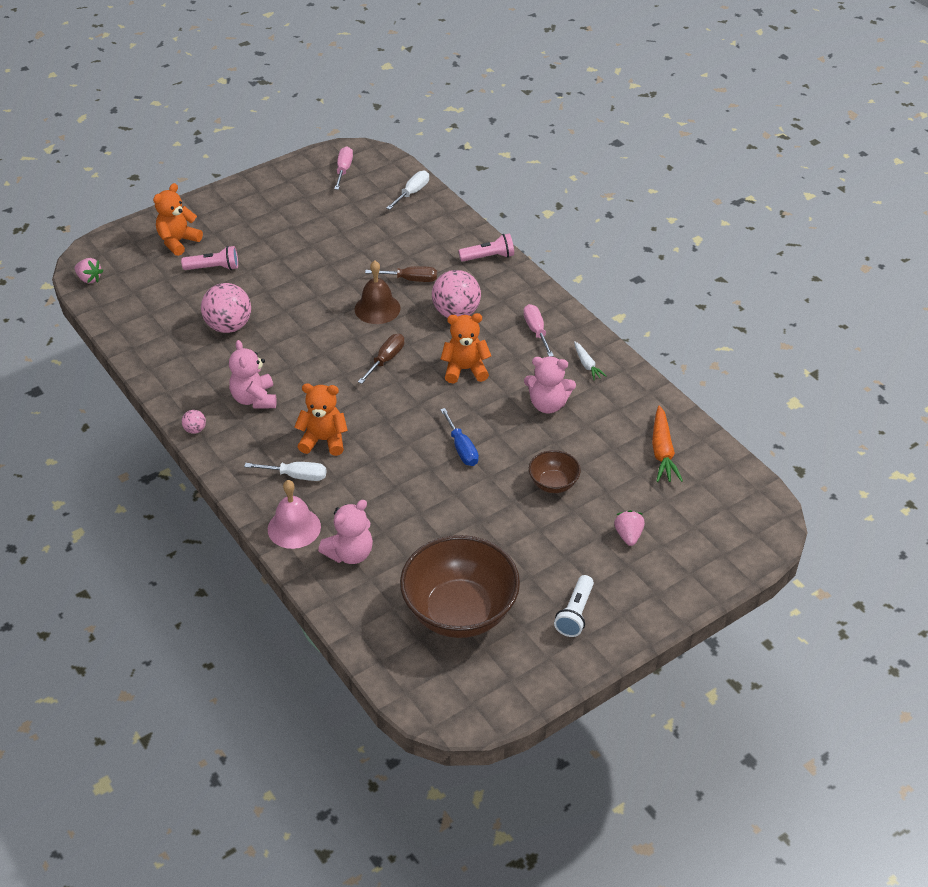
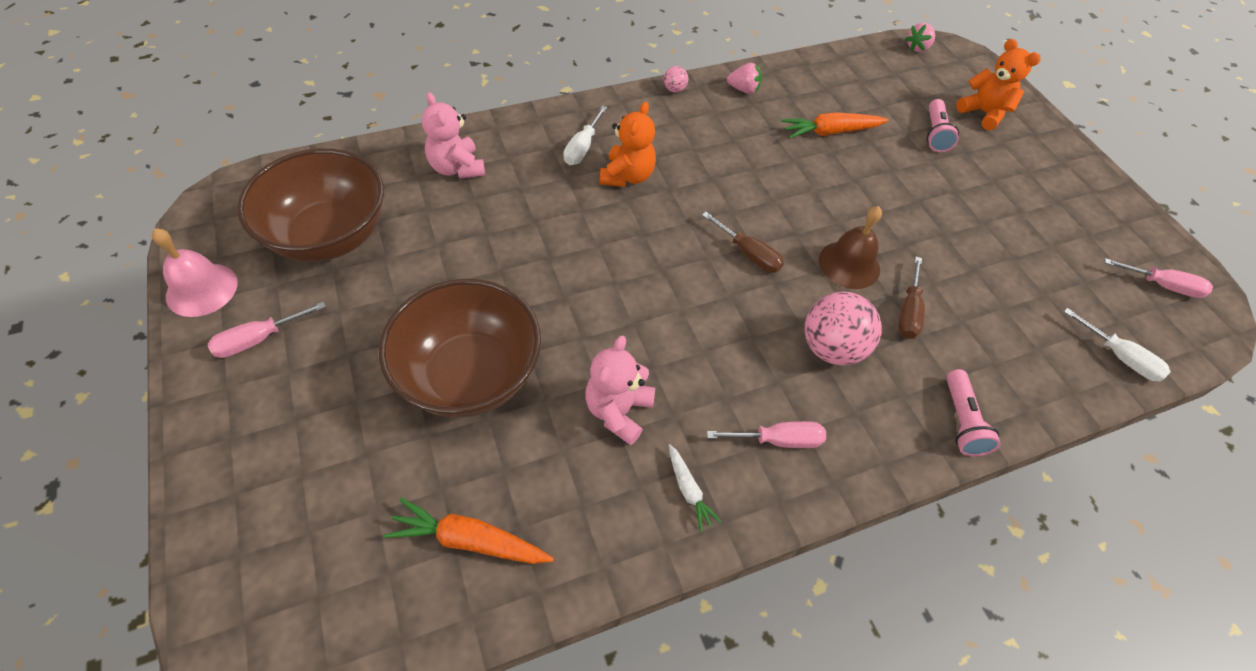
camera: 100 degrees right, 10 degrees up
pink ball [201,283,251,333] -> orange carrot [781,112,889,139]
pink teddy bear [229,340,277,408] -> none
pink bell [268,480,321,549] -> pink bell moved to [152,228,238,317]
blue screwdriver [440,408,479,466] -> none
orange teddy bear [441,313,491,384] -> none
brown bowl [529,450,581,493] -> brown bowl [379,279,541,418], size x2.10
white flashlight [554,575,594,637] -> pink screwdriver [208,302,326,358]
white carrot [574,341,607,381] -> white carrot turned 105 degrees counterclockwise [668,444,721,532]
pink strawberry [614,510,645,546] -> pink strawberry moved to [727,63,762,94]

